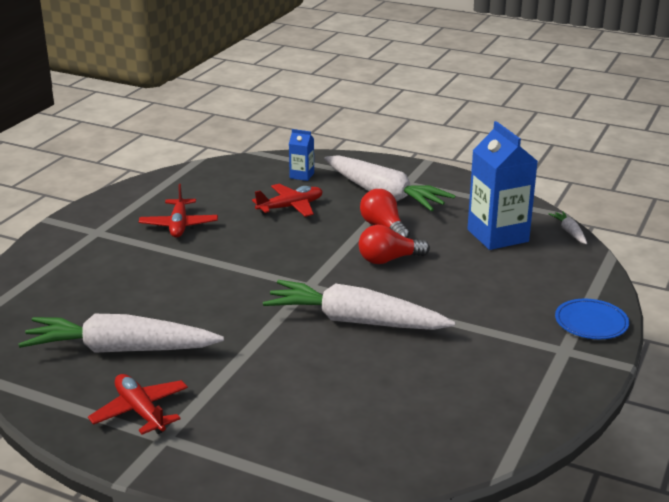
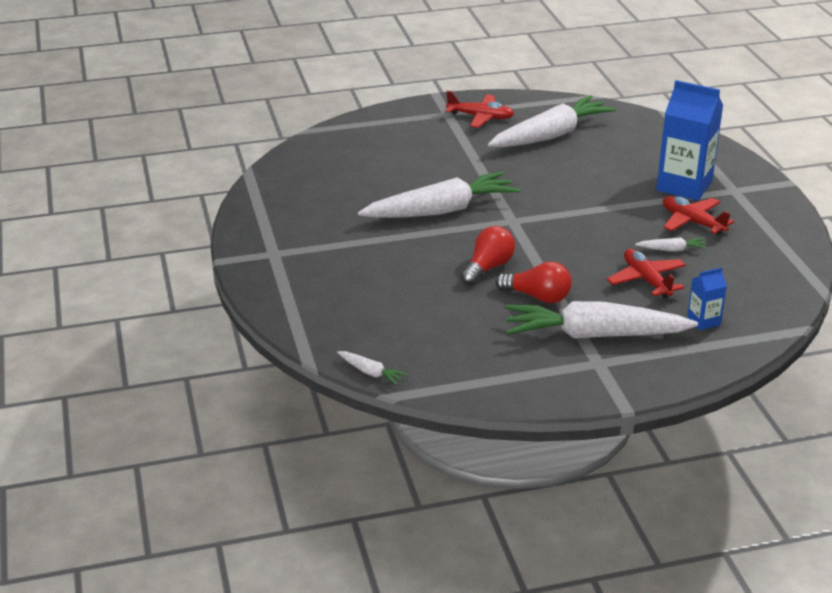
camera: 140 degrees right, 5 degrees up
red plane [252,184,323,217] -> red plane turned 135 degrees clockwise [607,249,686,299]
blue carton [467,121,538,250] -> blue carton moved to [656,80,723,201]
blue plate [555,299,629,339] -> none
none -> white carrot [635,237,708,252]

